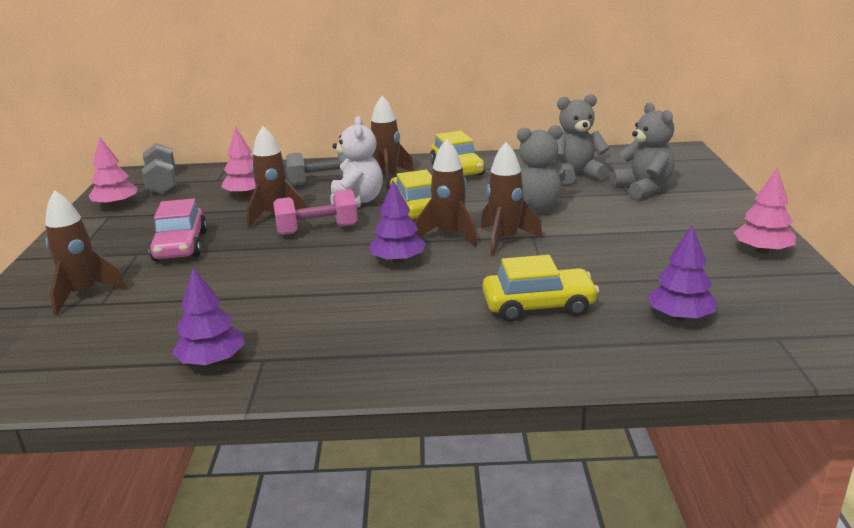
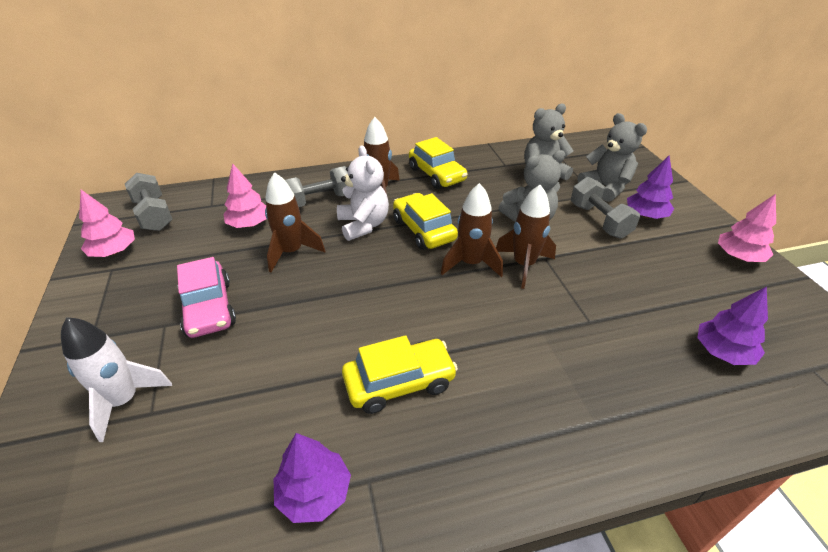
camera: 15 degrees left, 15 degrees up
brown rocket [45,190,127,315] -> white rocket [61,317,172,442]
pink dumbbell [273,189,358,235] -> none
purple tree [369,181,426,263] -> purple tree moved to [627,155,674,219]
yellow car [483,255,599,322] -> yellow car moved to [342,335,458,414]
none -> grey dumbbell [571,177,640,239]

